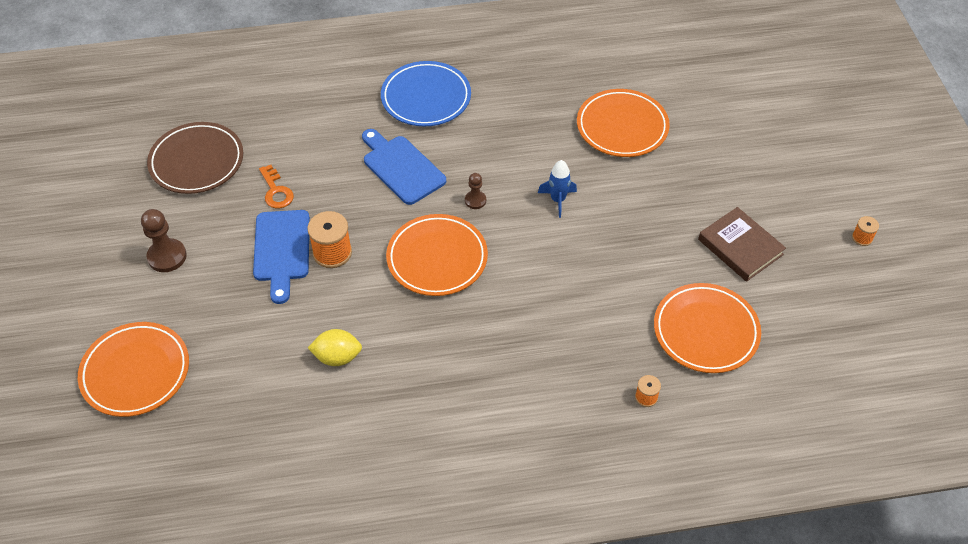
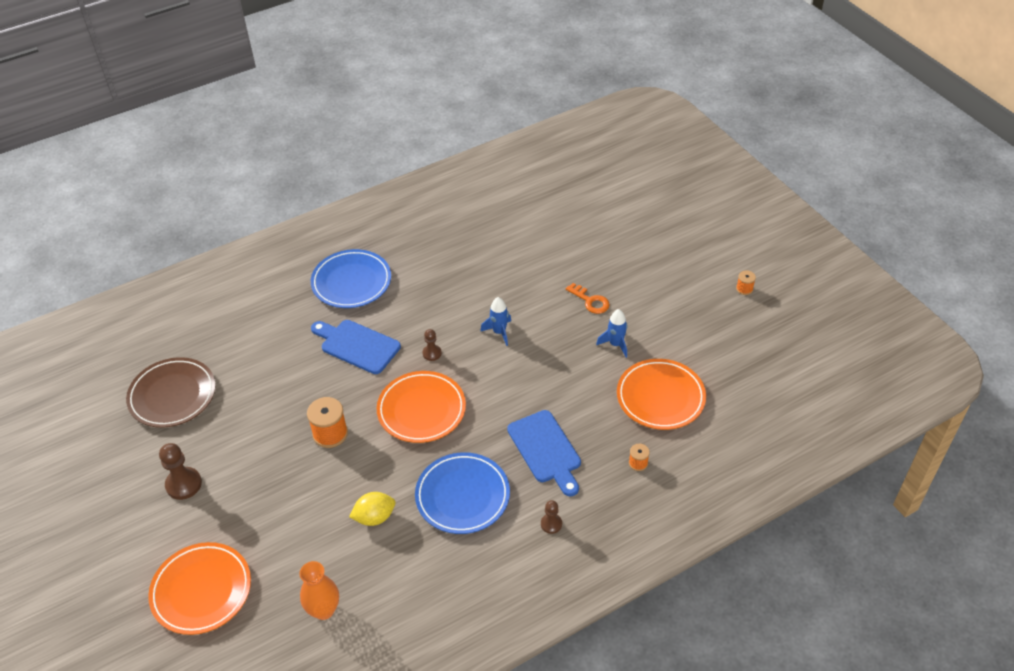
camera: 20 degrees left, 5 degrees down
blue cutting board [253,210,310,304] -> blue cutting board moved to [507,410,581,496]
orange key [259,165,294,208] -> orange key moved to [566,283,610,314]
orange plate [577,89,670,157] -> none
brown book [698,207,786,282] -> none
none -> orange vase [299,561,339,620]
none -> blue plate [415,452,510,534]
none -> brown pawn [541,500,562,534]
none -> blue rocket [596,309,627,358]

